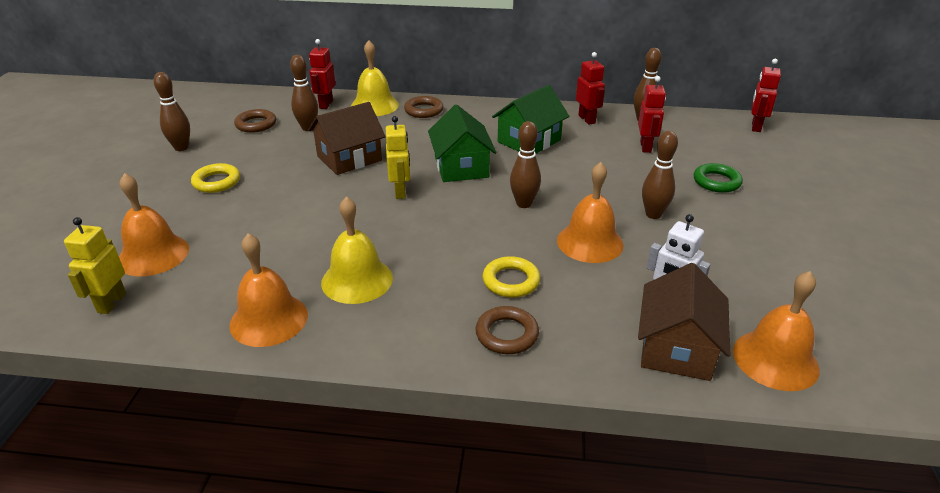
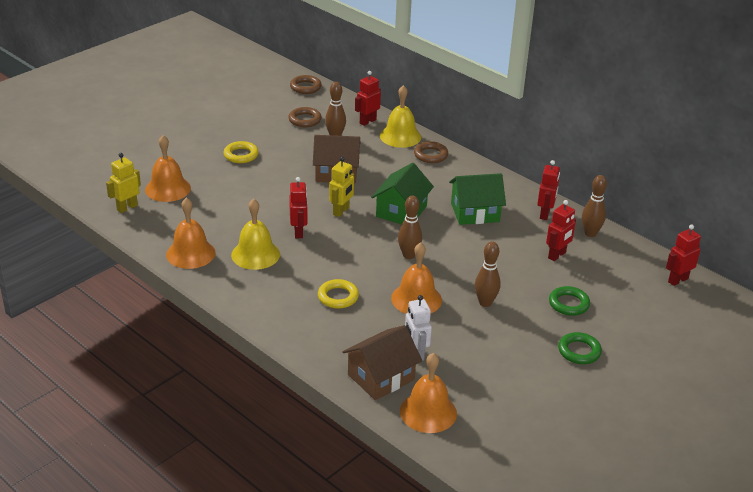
camera: 35 degrees right, 0 degrees up
brown bowling pin [154,72,190,151] -> none
brown ring [475,306,539,354] -> brown ring moved to [290,75,322,94]
none -> red robot [289,177,308,238]
none -> green ring [558,332,602,364]

